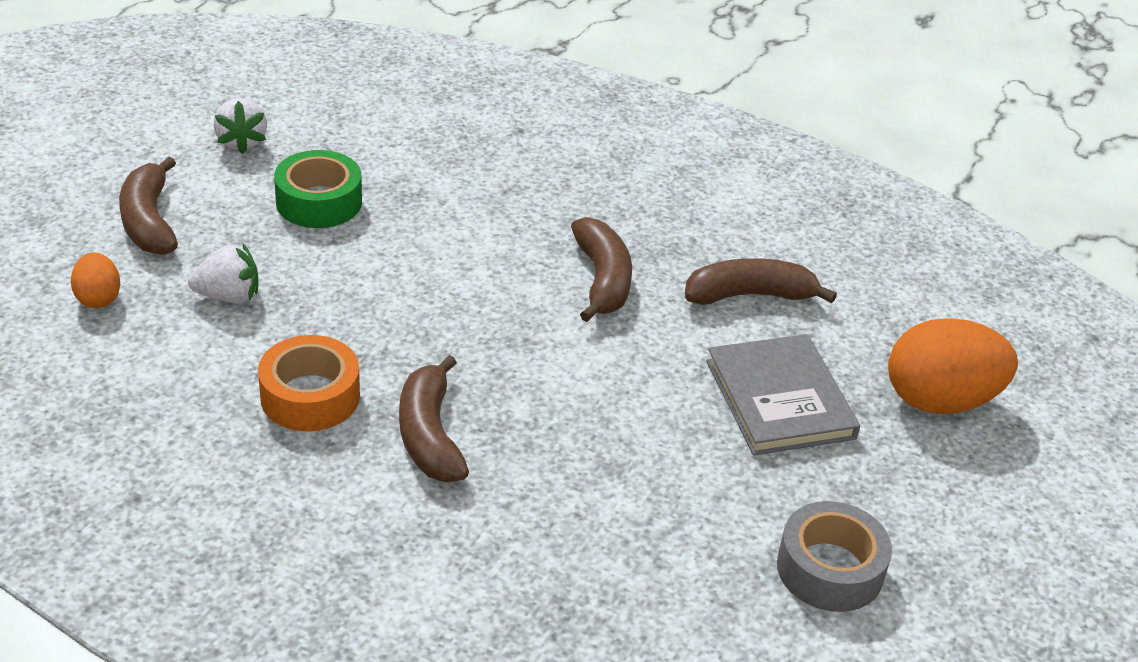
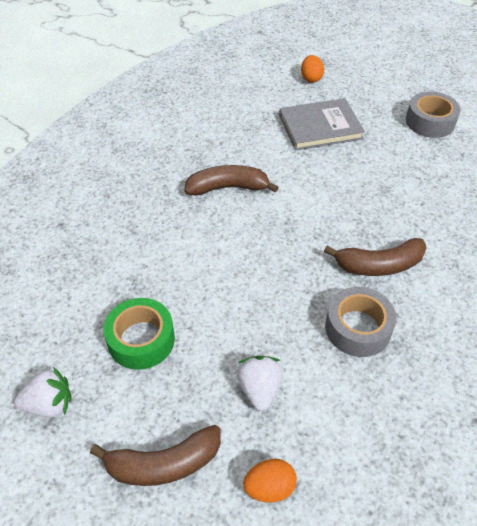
camera: 85 degrees left, 10 degrees up
orange tape [258,335,360,432] -> grey tape [325,287,396,357]
brown banana [685,258,837,305] -> none
orange egg [888,318,1018,414] -> orange egg [301,55,324,83], size x0.51

